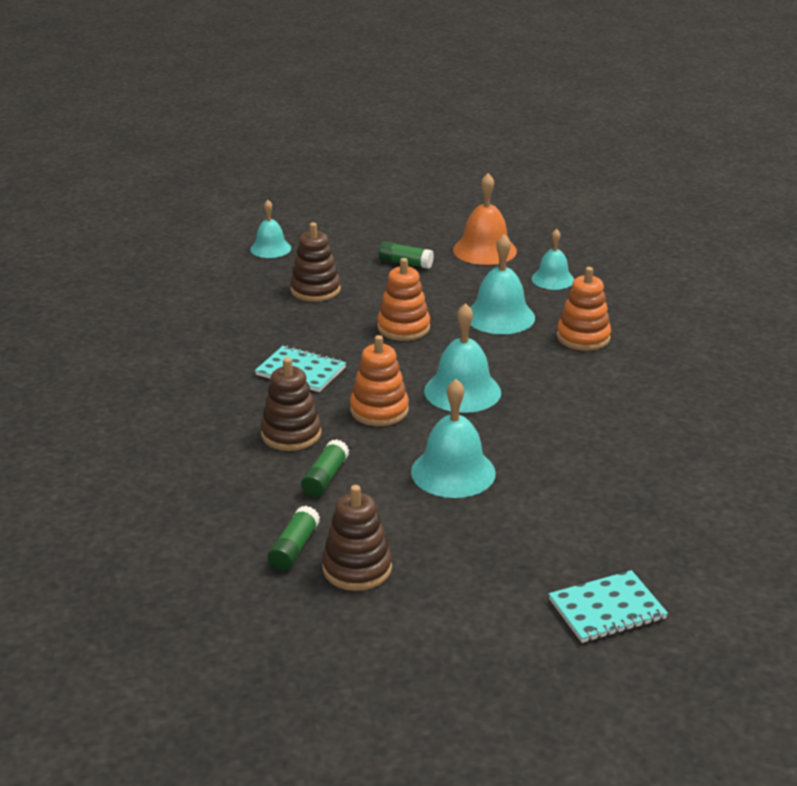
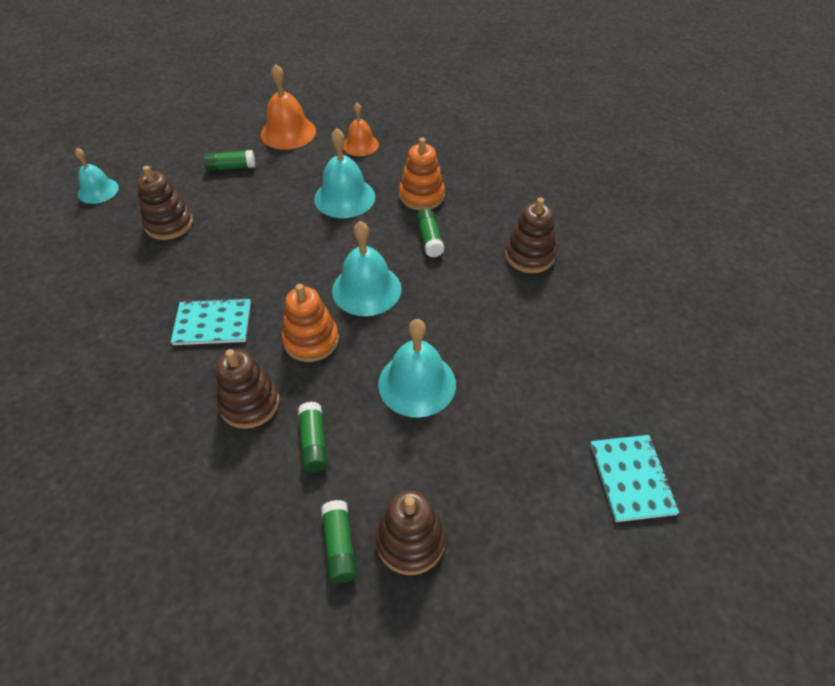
camera: 30 degrees left, 20 degrees up
orange stacking toy [377,258,430,341] -> none
turquoise bell [531,229,574,290] -> orange bell [343,102,379,156]
turquoise notebook [549,570,668,643] -> turquoise notebook turned 45 degrees counterclockwise [590,435,679,522]
none -> green glue stick [416,208,444,257]
none -> brown stacking toy [505,198,556,273]

